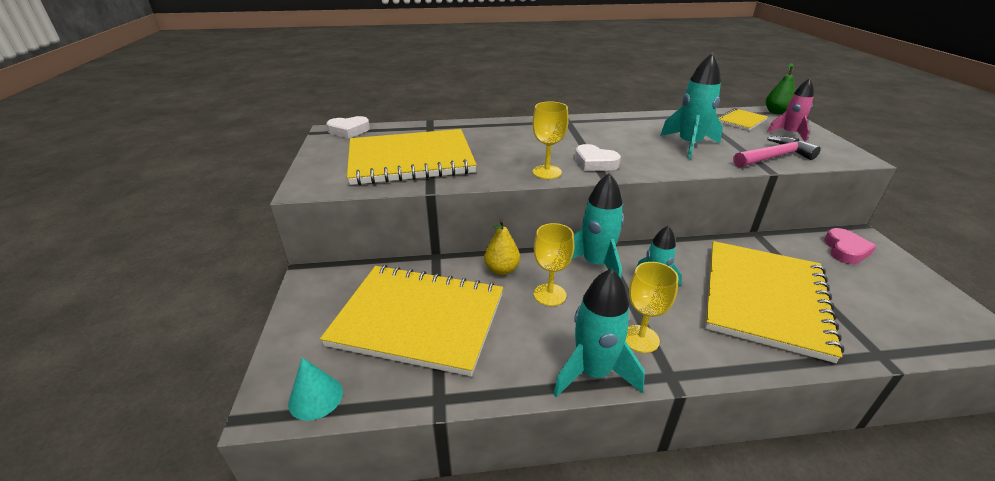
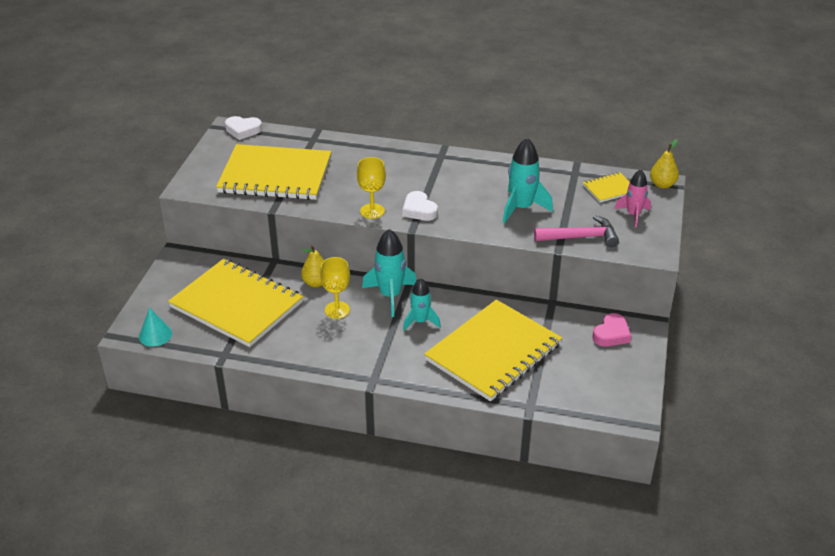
camera: 20 degrees right, 5 degrees up
turquoise rocket [553,268,645,397] -> none
yellow goblet [626,262,678,353] -> none
green pear [765,63,795,114] -> yellow pear [650,139,679,189]

